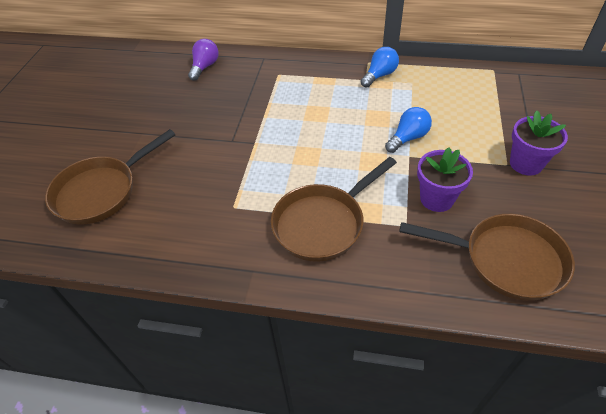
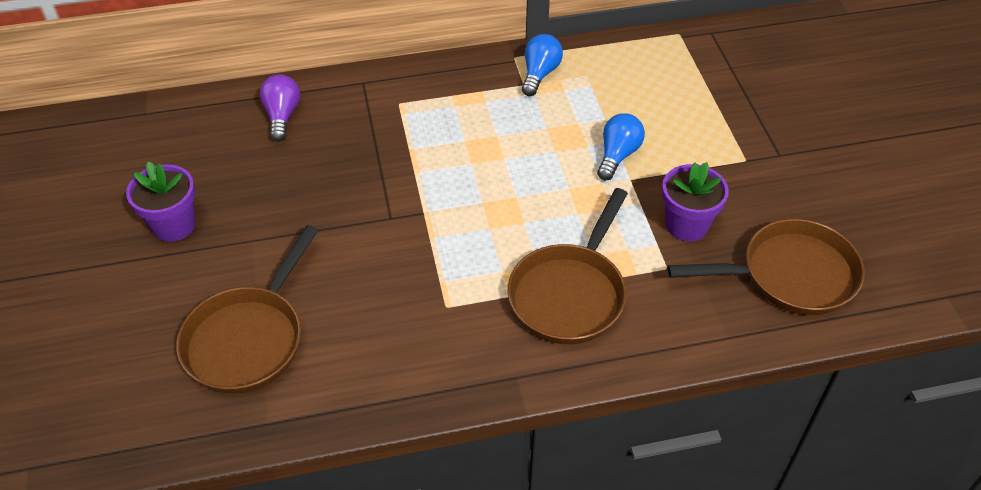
camera: 25 degrees left, 0 degrees up
purple flower pot [510,111,568,175] -> purple flower pot moved to [126,161,195,242]

